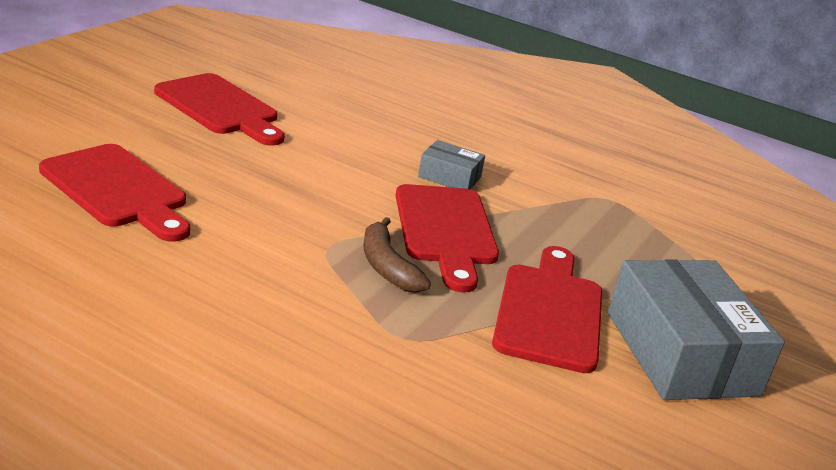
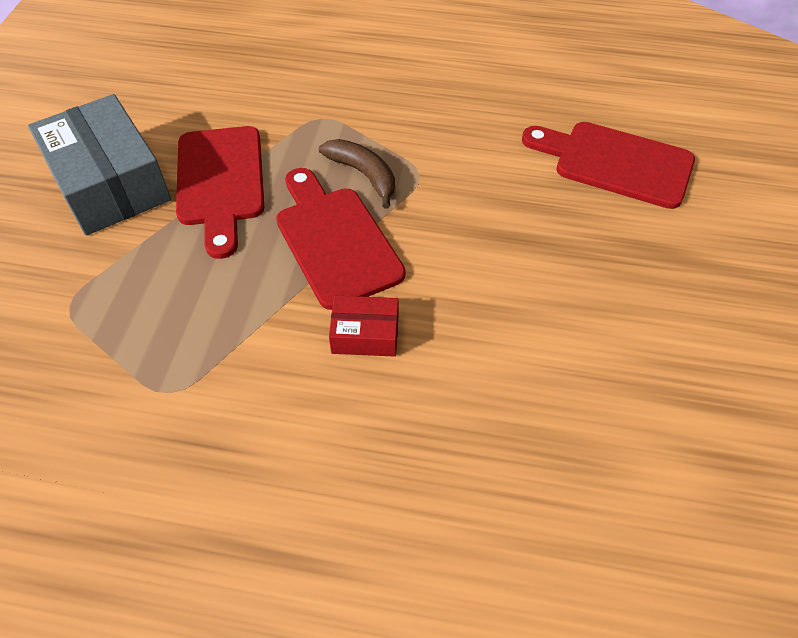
camera: 165 degrees right, 25 degrees up
red cutting board [154,73,285,146] -> none
grey box [418,140,485,189] -> red box [329,296,398,357]

